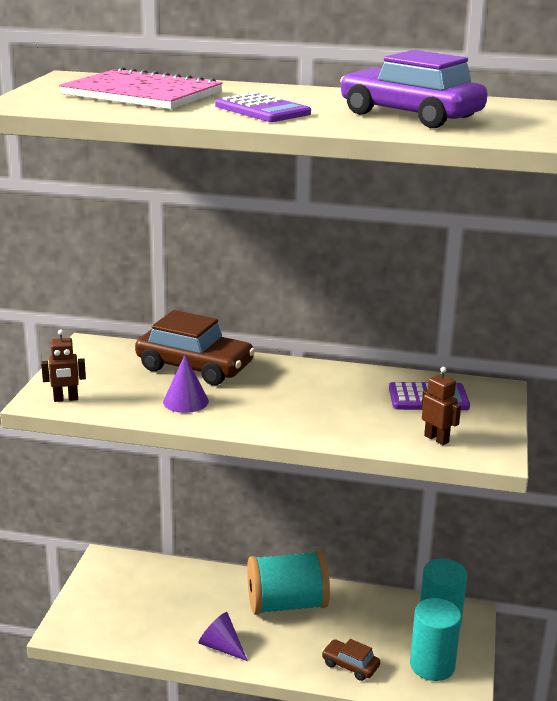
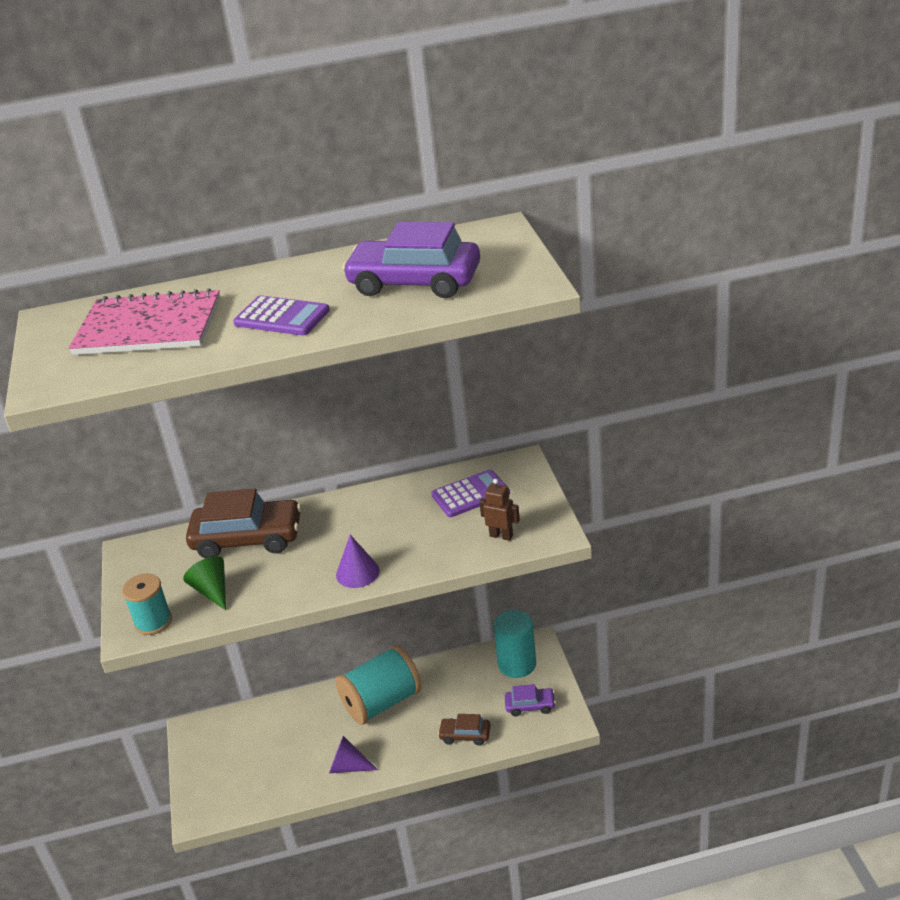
camera: 20 degrees left, 10 degrees up
brown robot [41,329,86,402] -> turquoise spool [122,574,172,635]
purple cone [163,355,209,413] -> purple cone moved to [336,535,380,588]
turquoise cylinder [410,598,461,681] -> purple car [505,684,556,716]
none -> green cone [183,556,226,610]

